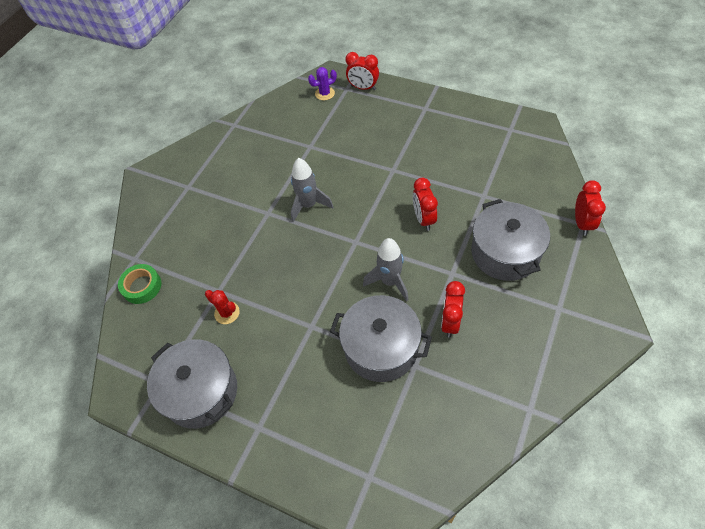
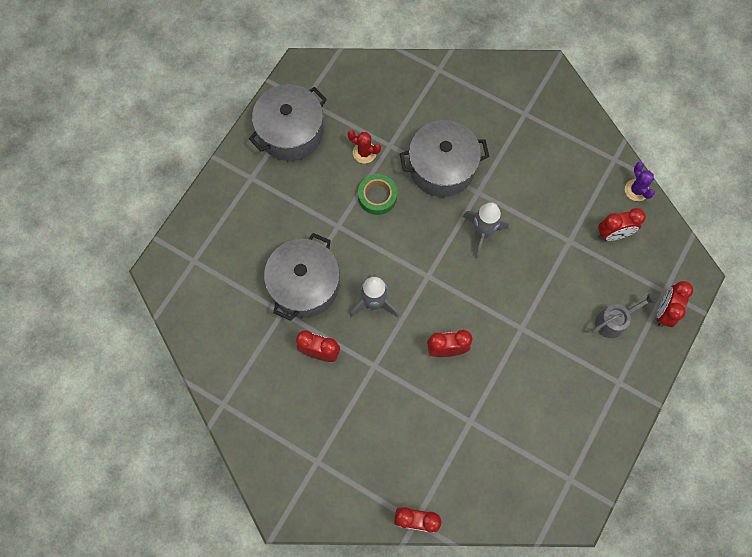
camera: 90 degrees right, 15 degrees up
green tape [118,264,161,304] -> green tape moved to [358,174,397,215]
red cactus [205,290,240,324] -> red cactus turned 75 degrees clockwise [348,130,381,164]
purple cactus [308,67,337,100] -> purple cactus moved to [625,162,655,201]
grey pot [471,199,550,281] -> grey pot moved to [400,120,489,197]
none -> grey watering can [591,293,655,338]
none -> red clock [598,208,646,241]

